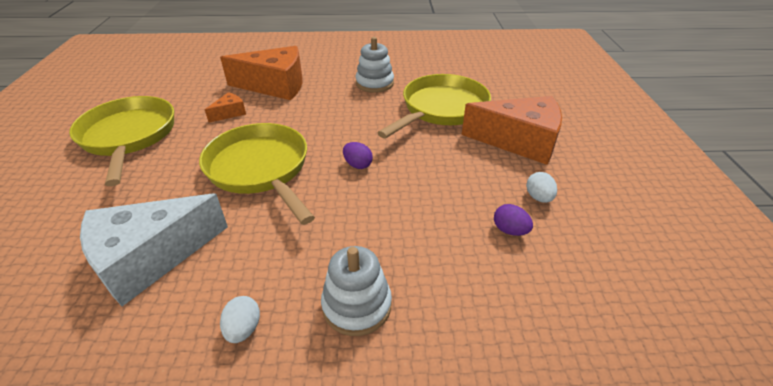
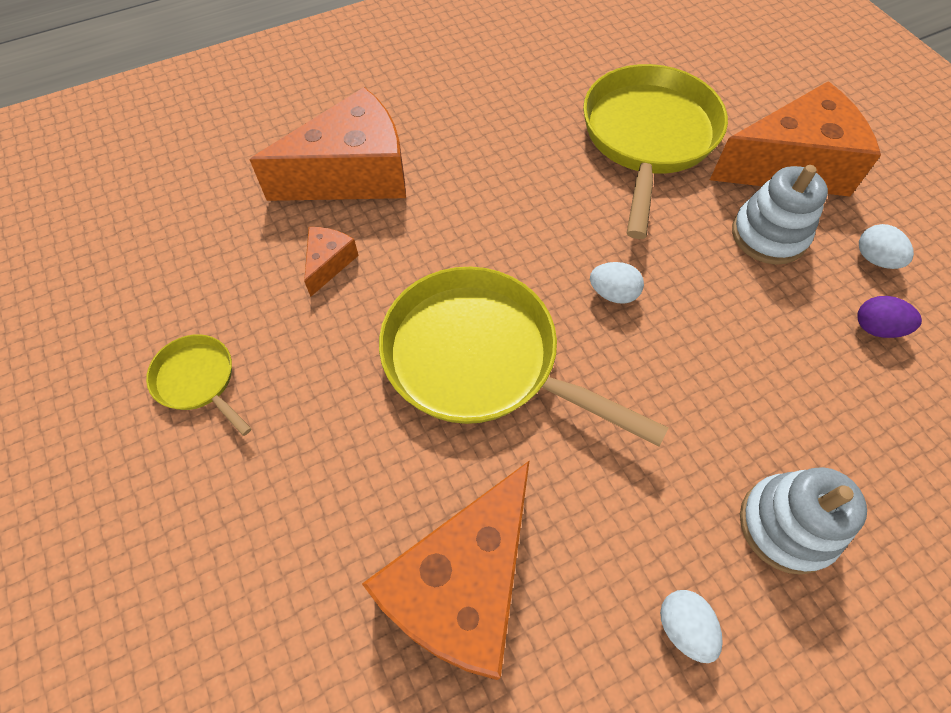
camera: 25 degrees left, 20 degrees up
yellow pan [69,96,174,186] -> yellow pan [146,334,252,436], size x0.47
white cheese [80,193,228,306] -> orange cheese [362,460,530,680]
purple egg [343,142,373,169] -> white egg [590,262,644,304]
white stacking toy [355,37,394,93] -> white stacking toy moved to [732,165,828,265]

